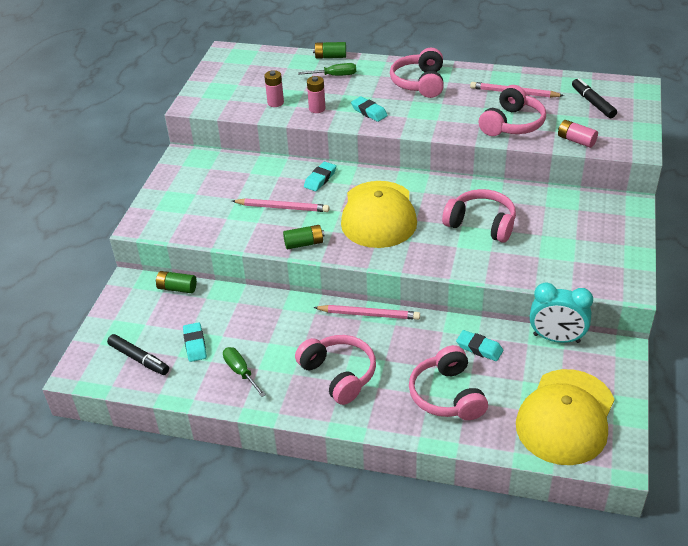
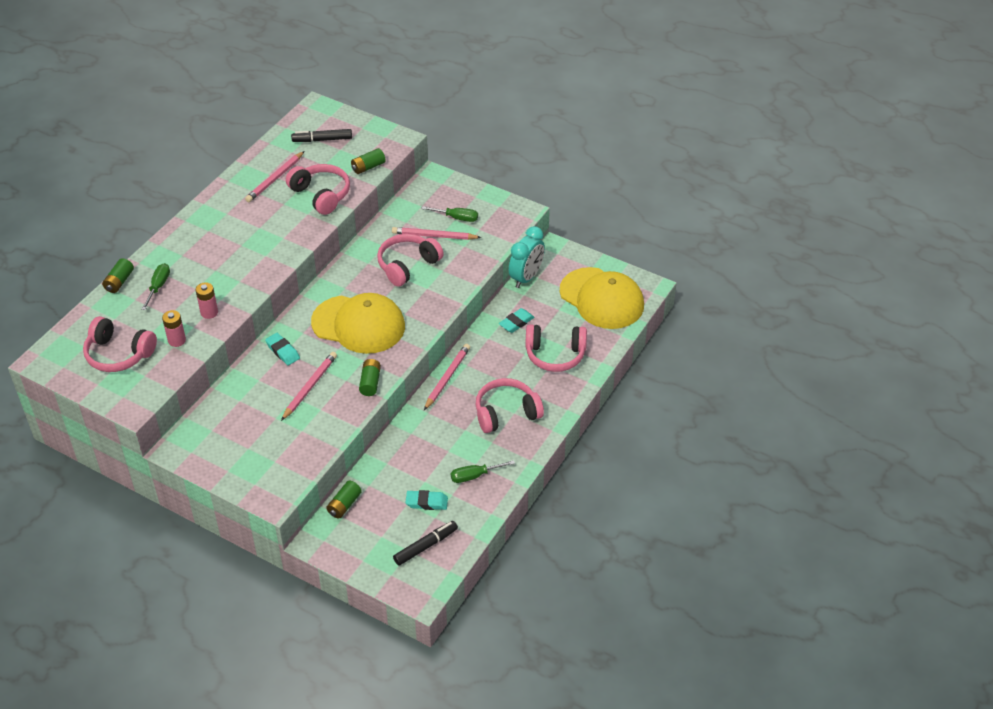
camera: 75 degrees left, 5 degrees up
turquoise eraser [351,97,388,122] -> none
pink headphones [390,48,444,98] -> pink headphones moved to [83,316,157,372]
pink battery [558,120,598,148] -> green battery [351,148,386,174]
none -> pink pencil [392,227,482,240]
none -> green screwdriver [421,206,478,222]

